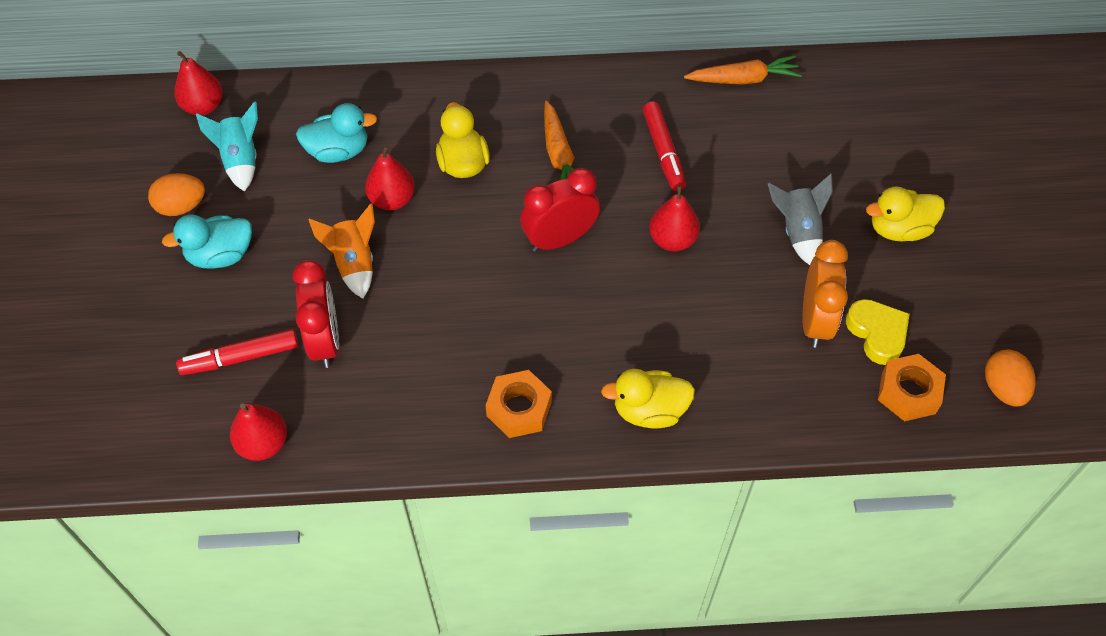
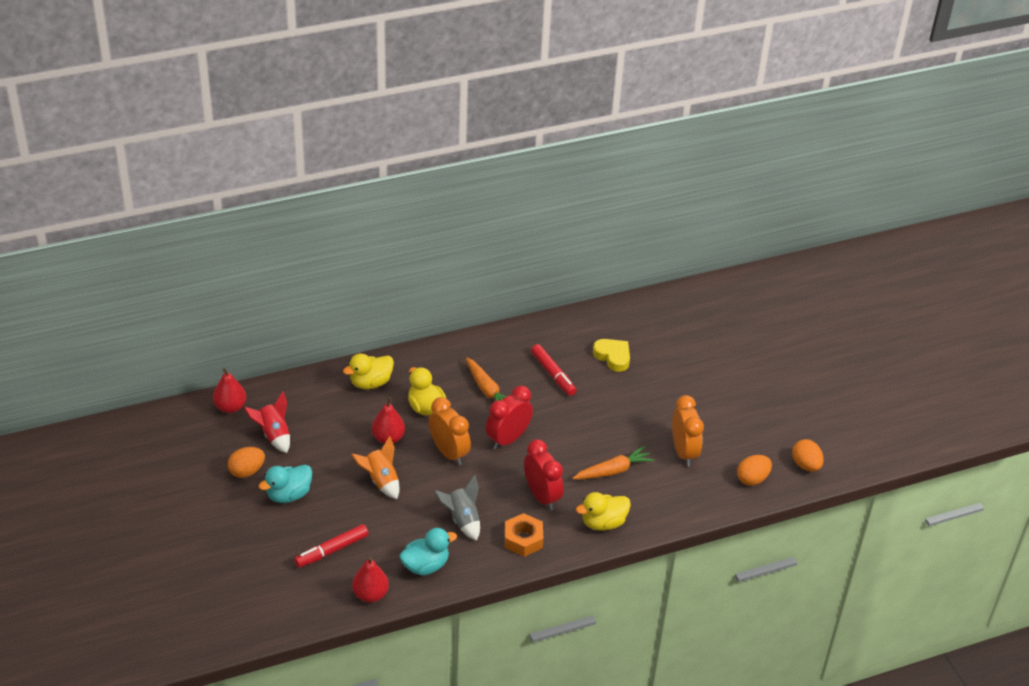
camera: 20 degrees left, 15 degrees down
turquoise rocket [196,101,258,192] -> red rocket [244,391,290,453]
red clock [293,260,339,368] -> red clock moved to [524,439,564,510]
turquoise duck [296,103,377,163] -> turquoise duck moved to [399,528,457,575]
red pear [649,185,700,251] -> none
orange carrot [684,55,802,85] -> orange carrot moved to [573,446,654,479]
grey rocket [768,174,833,265] -> grey rocket moved to [434,475,480,541]
yellow heart [846,299,910,365] -> yellow heart moved to [593,339,630,372]
yellow duck [866,187,945,241] -> yellow duck moved to [343,354,394,389]
orange nut [878,354,946,421] -> orange egg [737,455,772,486]
none -> orange clock [429,397,471,465]

